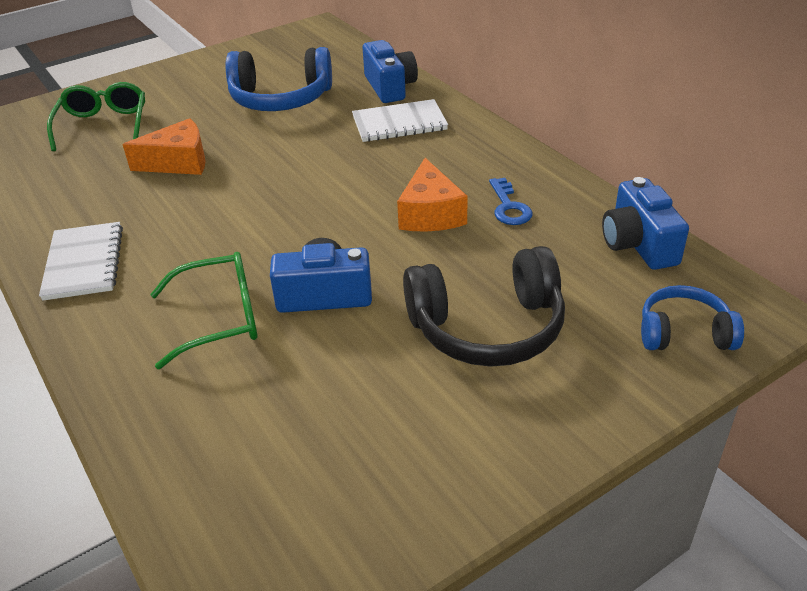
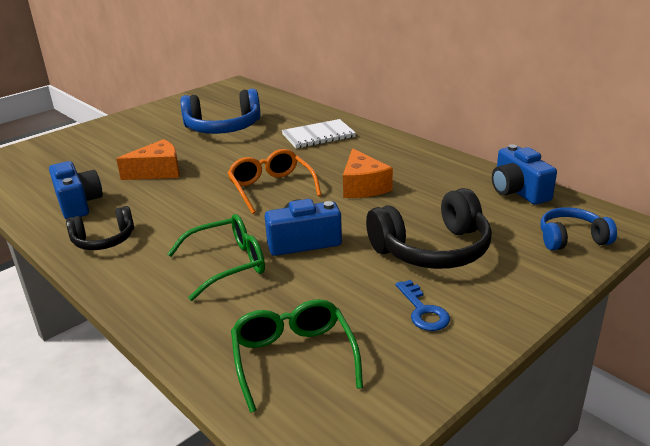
camera: 10 degrees left, 10 degrees down
white notebook [39,222,123,301] -> black headphones [66,206,134,250]
green glasses [47,82,145,151] -> green glasses moved to [231,299,363,413]
blue camera [363,40,418,103] -> blue camera moved to [49,161,103,219]
blue key [489,178,533,225] -> blue key moved to [396,280,450,331]
none -> orange glasses [228,149,322,214]

